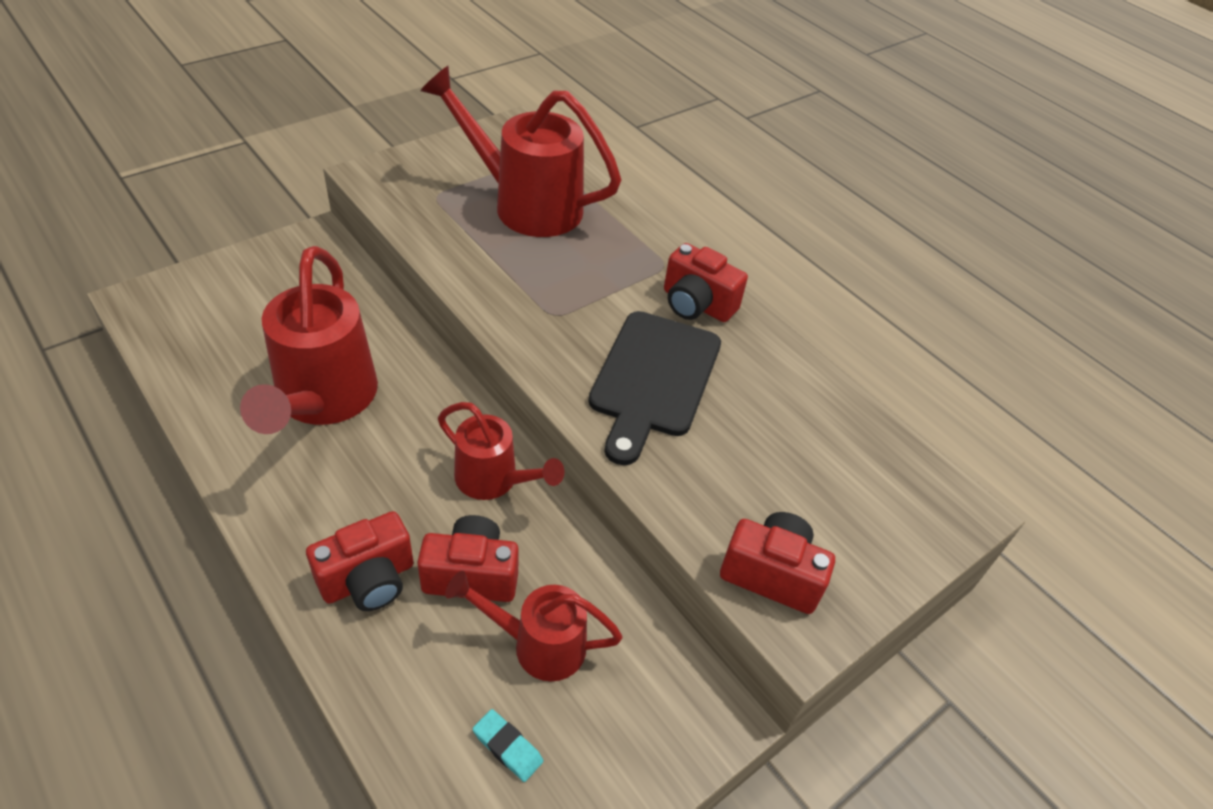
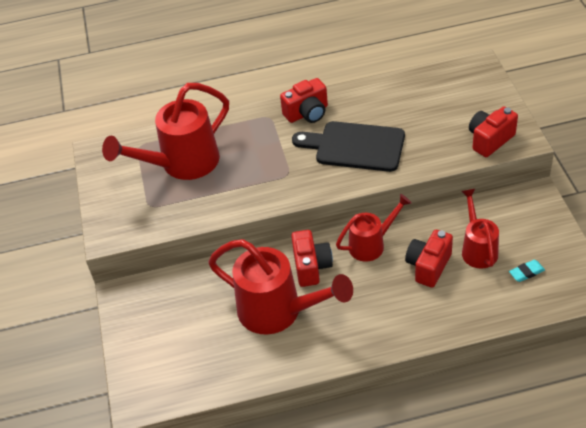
camera: 55 degrees left, 0 degrees up
red camera [306,511,414,611] -> red camera moved to [291,230,333,287]
red watering can [445,571,623,681] -> red watering can turned 135 degrees clockwise [461,188,499,269]
black cutting board [588,311,721,465] -> black cutting board turned 150 degrees clockwise [292,121,405,172]

